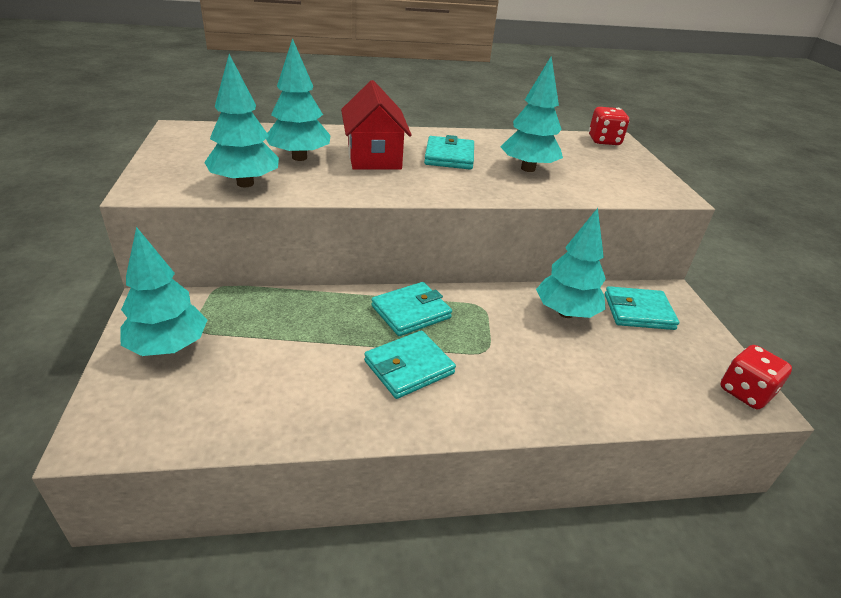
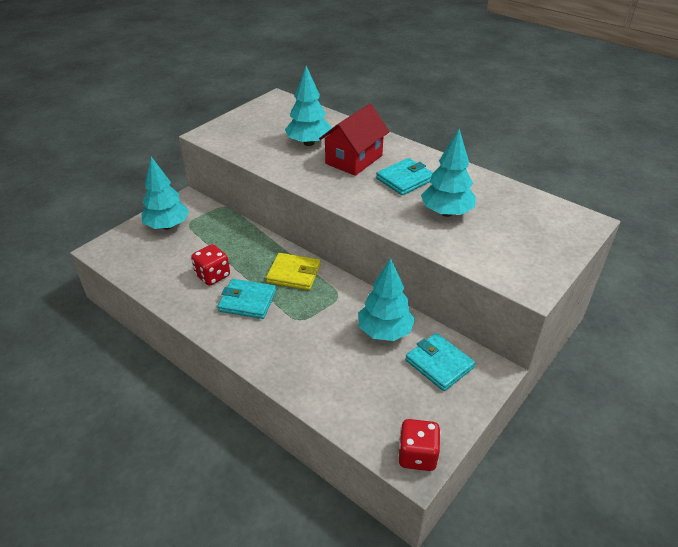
camera: 50 degrees right, 5 degrees up
turquoise tree [204,54,279,187] -> none
turquoise wallet [371,282,452,336] -> yellow wallet [266,253,321,290]
red dice [589,107,629,145] -> red dice moved to [191,244,230,286]

